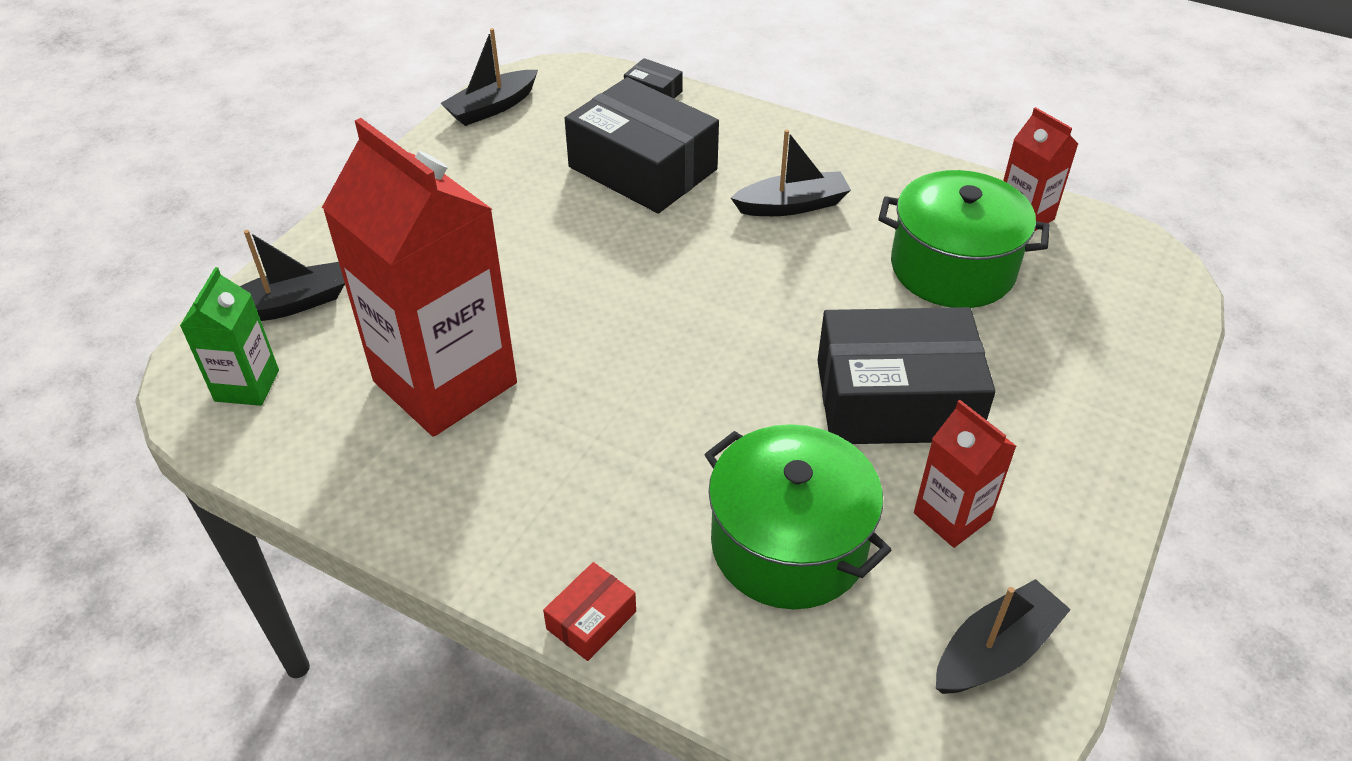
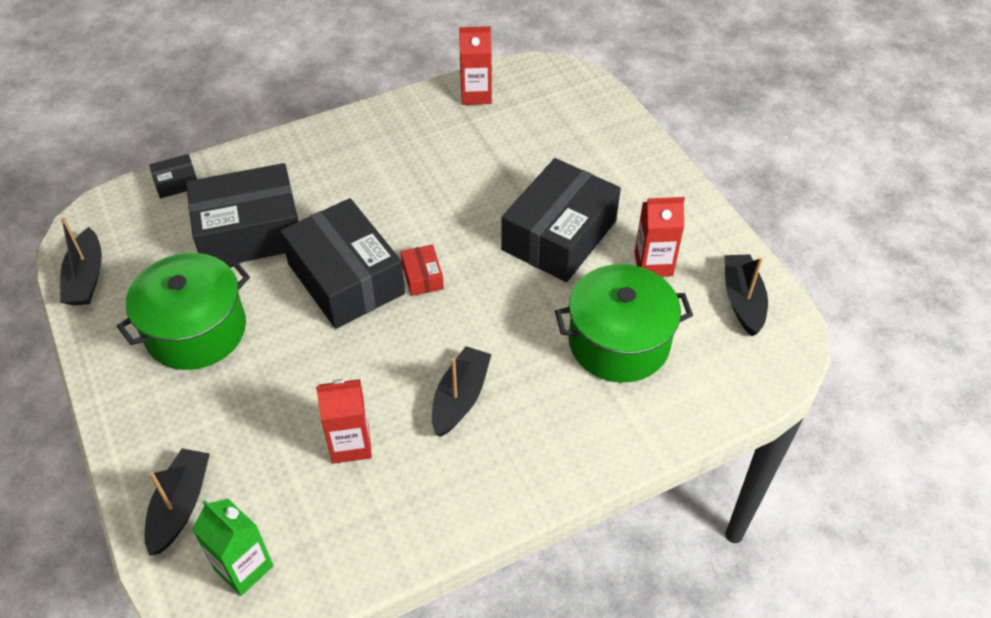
camera: 55 degrees left, 5 degrees up
red carton [322,118,517,437] -> red carton [316,379,372,464], size x0.48
red box [543,562,636,661] -> red box moved to [401,244,444,296]
black boat [731,129,851,216] -> black boat moved to [432,346,492,437]
green pot [879,170,1050,308] -> green pot moved to [117,253,250,370]
none -> black box [280,198,405,329]

